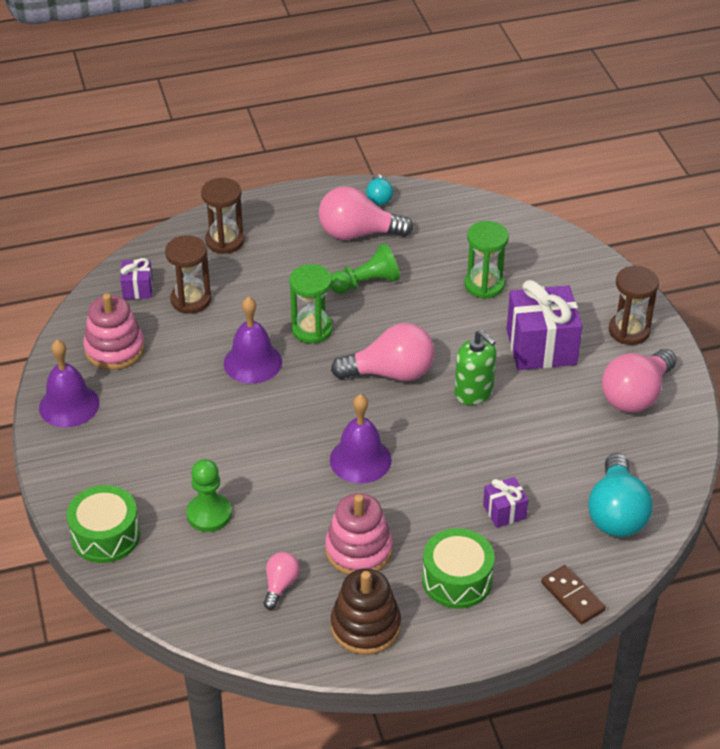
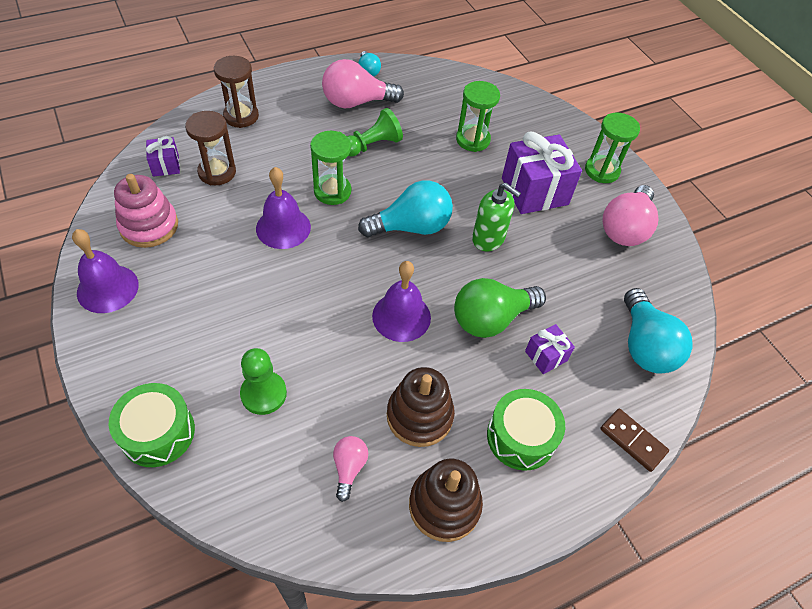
camera: 15 degrees left, 10 degrees up
pink stacking toy [325,493,393,575] -> brown stacking toy [387,367,455,447]
pink light bulb [331,323,435,381] -> turquoise light bulb [358,180,453,237]
brown hourglass [609,266,659,345] -> green hourglass [585,113,640,183]
none -> green light bulb [454,278,546,338]

